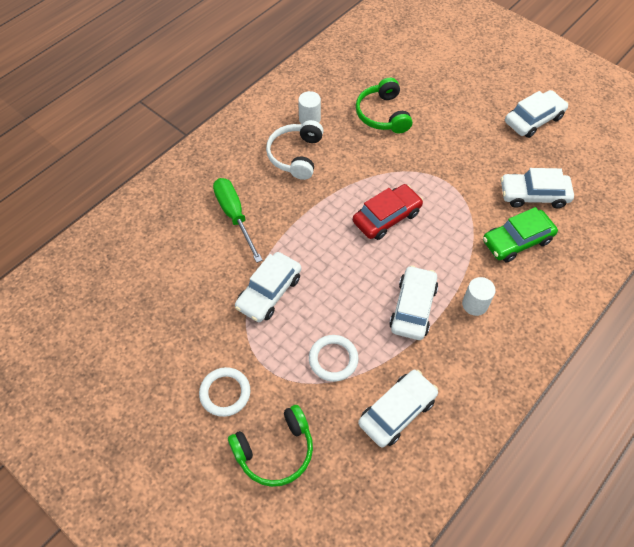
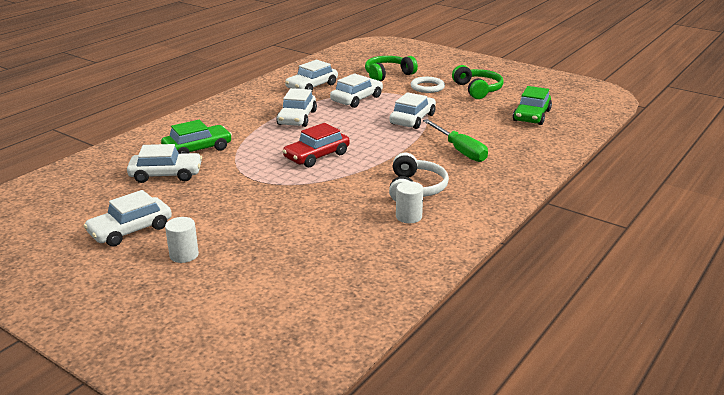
camera: 175 degrees right, 30 degrees down
white ring [309,335,359,382] -> white car [330,73,383,108]
green headphones [356,78,412,134] -> green headphones moved to [452,65,504,99]
white cylinder [462,277,496,316] -> white cylinder moved to [165,217,199,263]
none -> green car [513,86,552,125]

